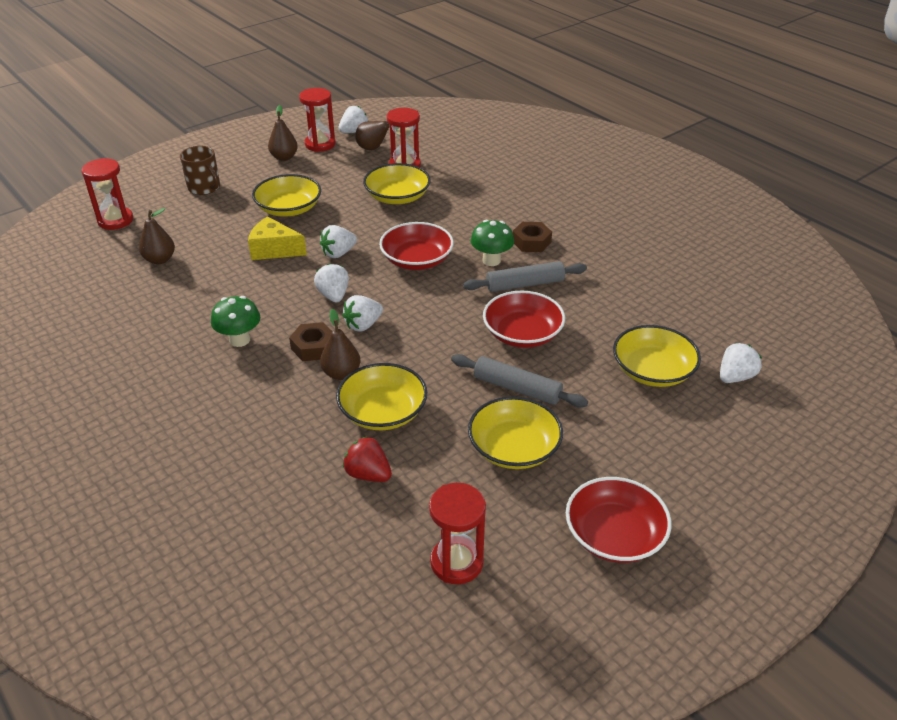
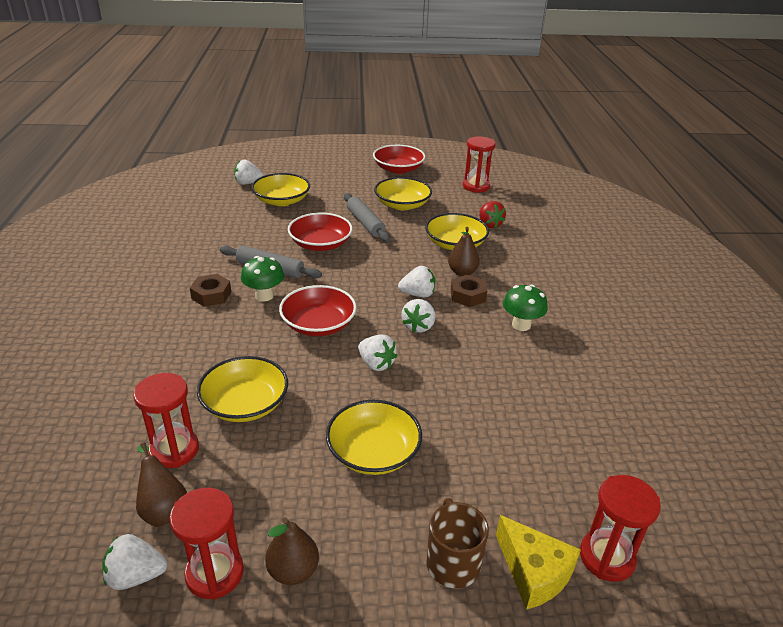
camera: 145 degrees left, 5 degrees down
brown pear [139,208,175,264] -> none
yellow cheese [248,216,307,260] -> yellow cheese moved to [496,515,581,610]
white strawberry [320,225,357,258] -> white strawberry turned 45 degrees clockwise [358,335,397,371]

